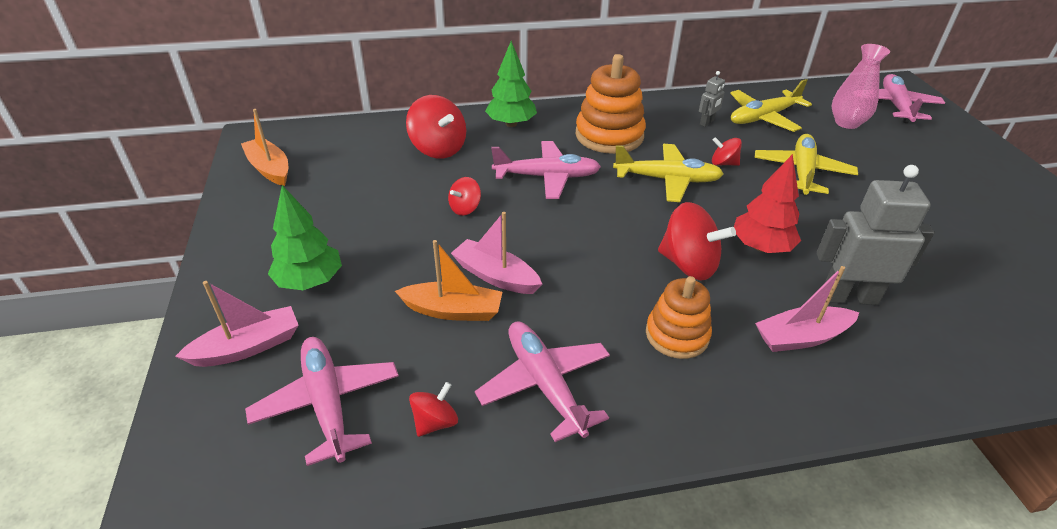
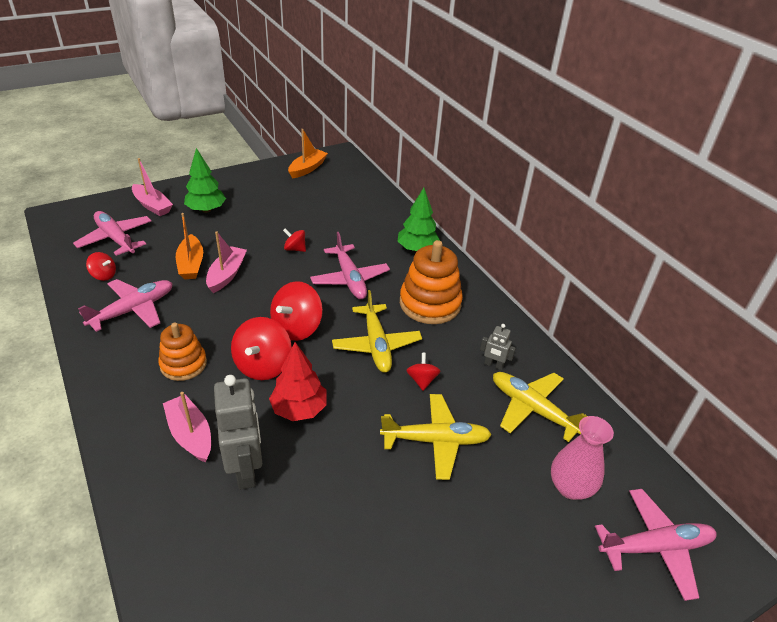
camera: 70 degrees right, 0 degrees up
pink plane [245,337,399,466] -> pink plane turned 90 degrees counterclockwise [73,211,152,256]
red spinning top [406,95,466,159] -> red spinning top moved to [270,281,323,341]

